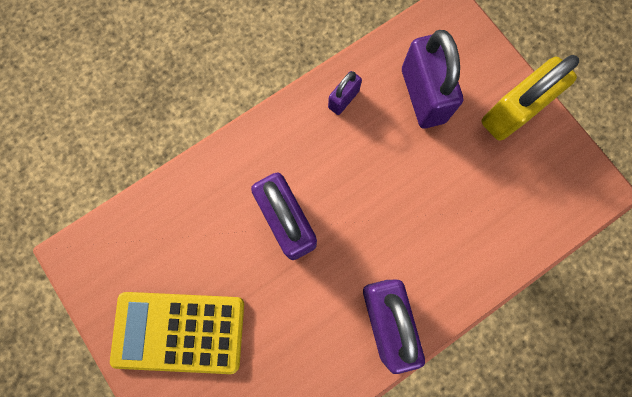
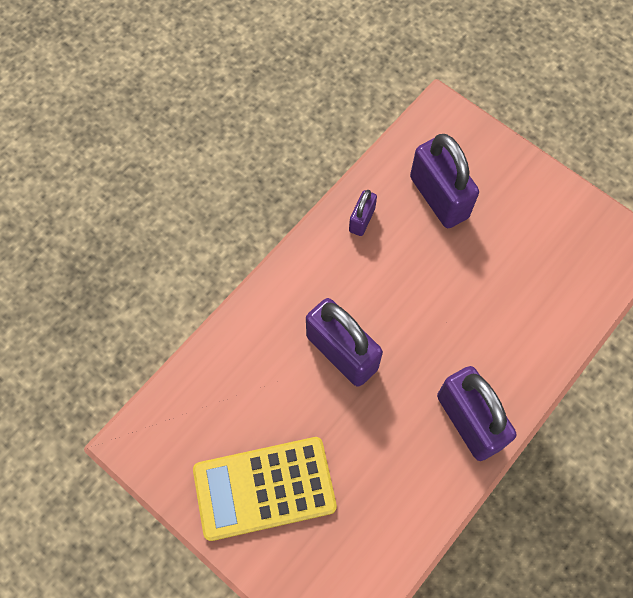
camera: 15 degrees left, 10 degrees down
yellow padlock [481,55,579,141] -> none

